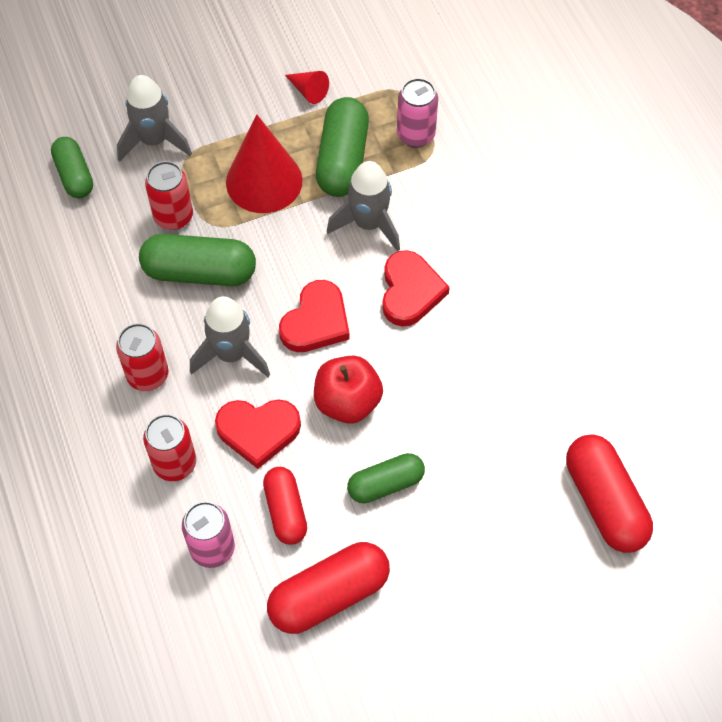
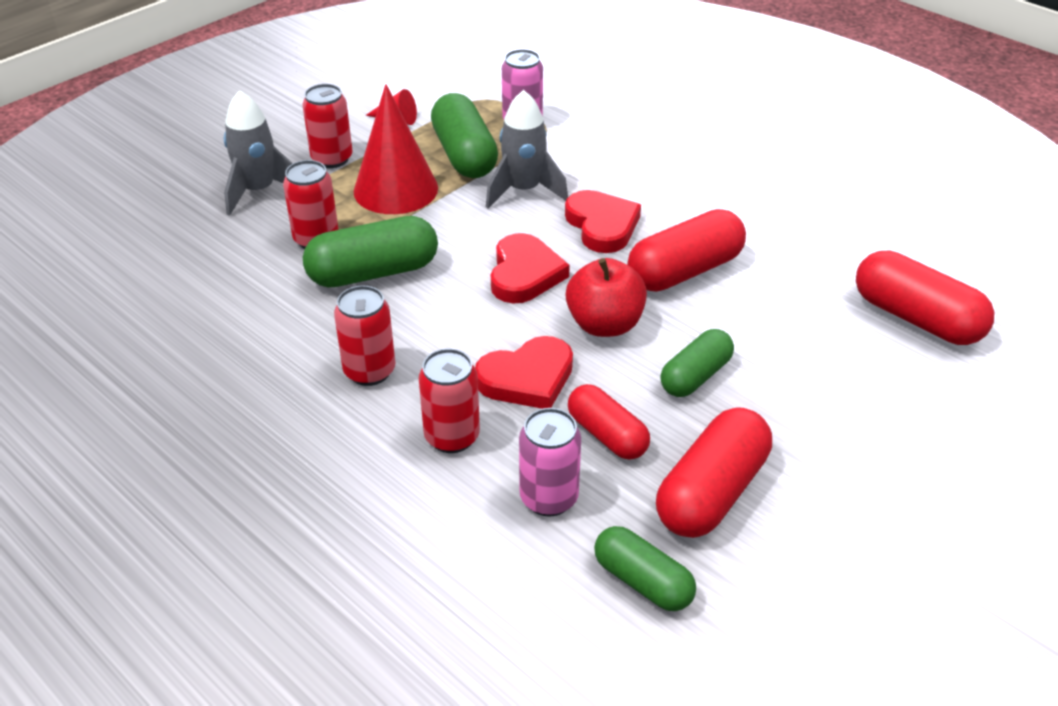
camera: 25 degrees left, 20 degrees down
green capsule [51,137,93,198] -> green capsule moved to [594,526,696,611]
grey rocket [190,296,270,377] -> none
none -> red can [302,84,353,168]
none -> red capsule [627,209,746,292]

